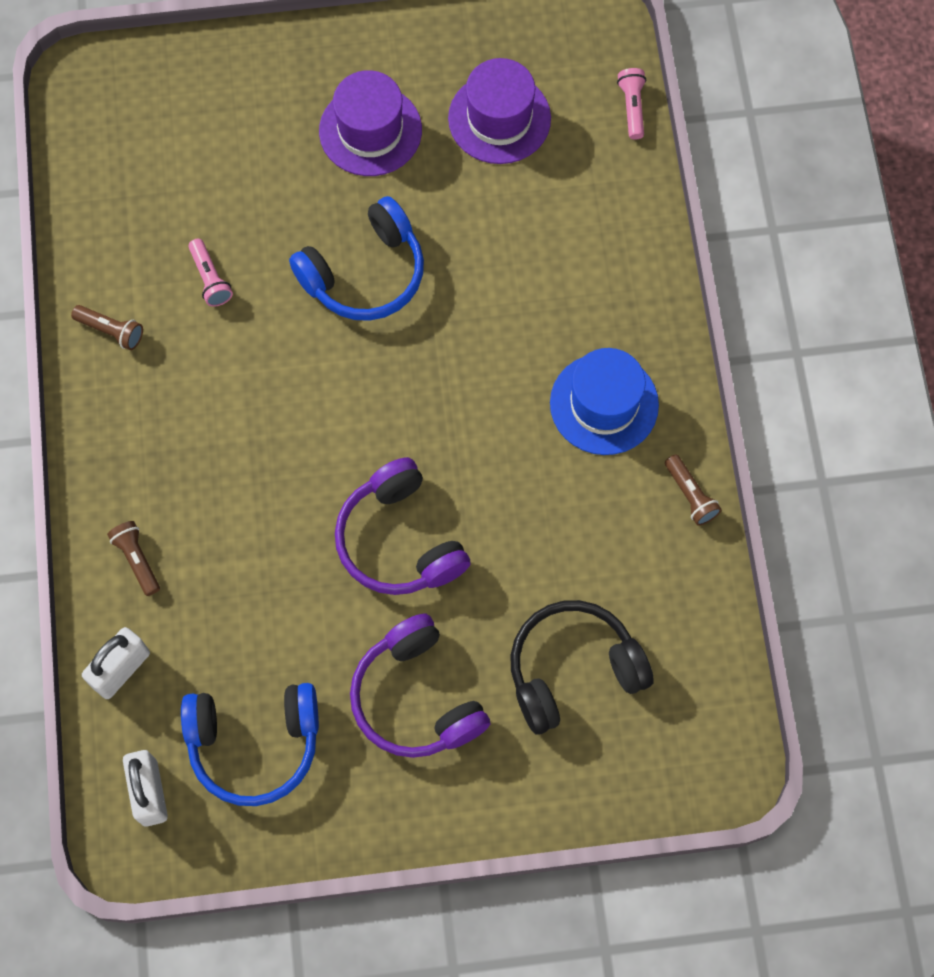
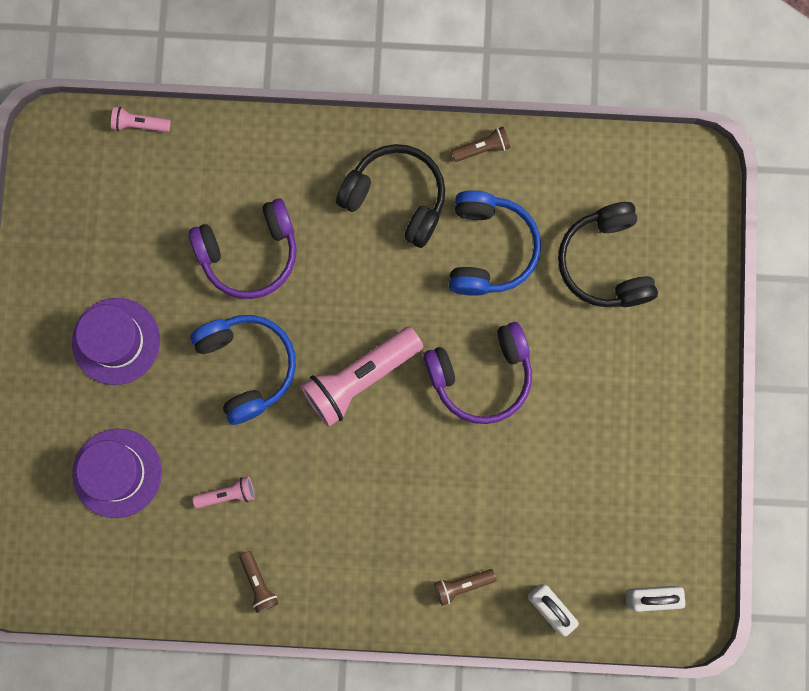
camera: 80 degrees left, 10 degrees up
brown flashlight [71,305,143,350] -> brown flashlight turned 120 degrees clockwise [239,551,279,613]
blue headphones [181,683,319,806] -> blue headphones moved to [449,190,541,296]
purple headphones [350,613,490,758] -> purple headphones moved to [189,198,297,299]
purple hat [448,58,551,164] -> purple hat moved to [72,429,162,518]
blue hat [550,348,659,455] -> black headphones [336,144,445,248]
none -> pink flashlight [301,327,423,427]

